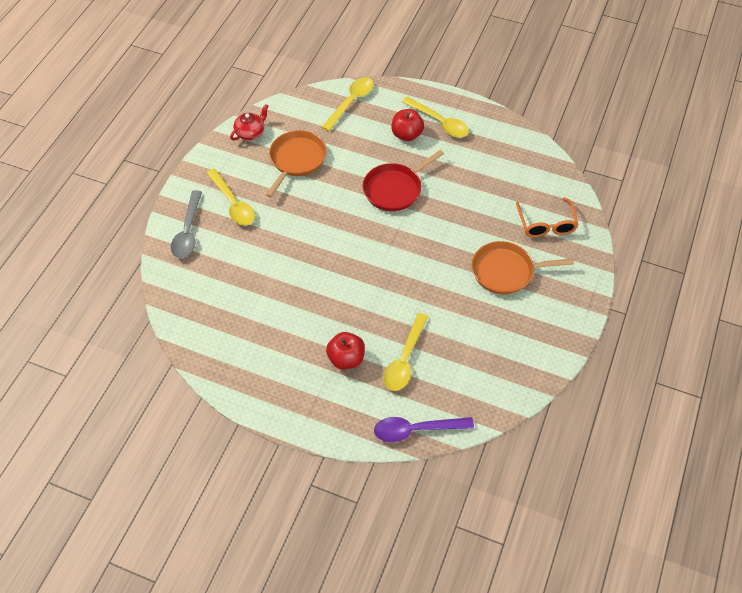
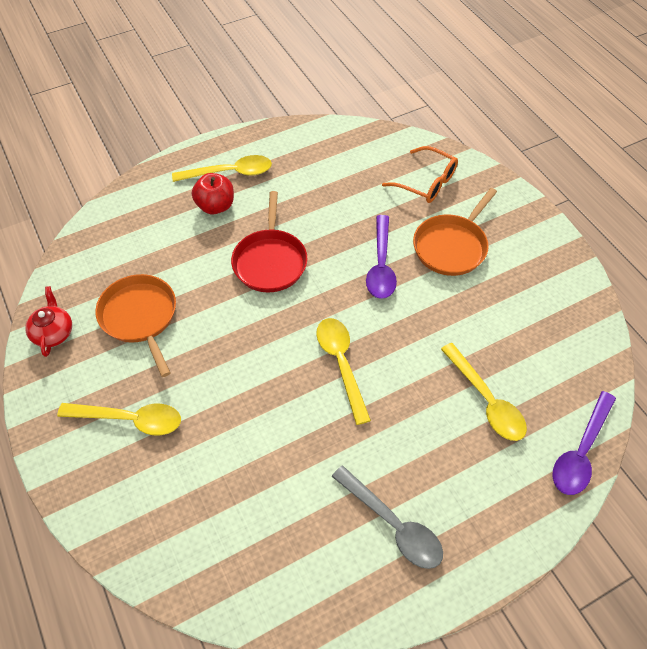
camera: 50 degrees left, 0 degrees up
grey spoon [171,190,202,258] -> grey spoon moved to [331,466,443,569]
yellow spoon [322,77,373,131] -> yellow spoon moved to [316,318,371,425]
red apple [326,332,365,370] -> none
none -> purple spoon [366,215,397,299]

